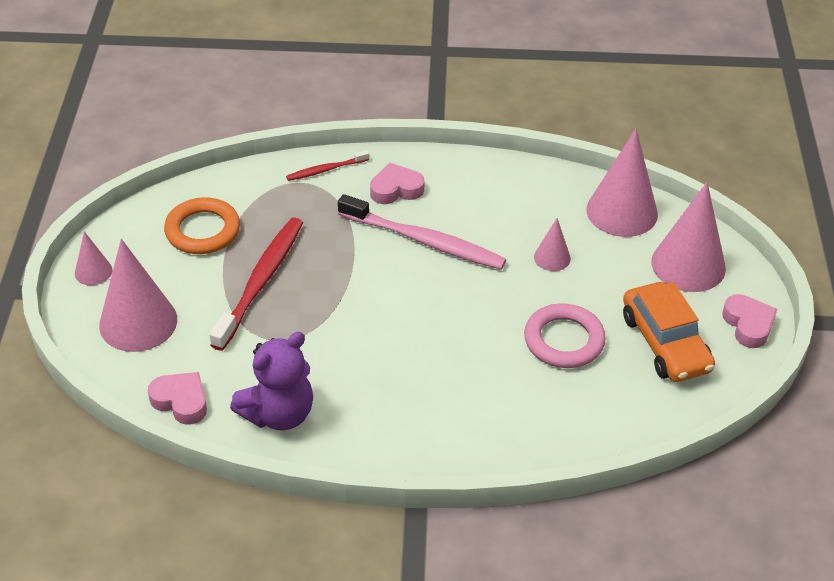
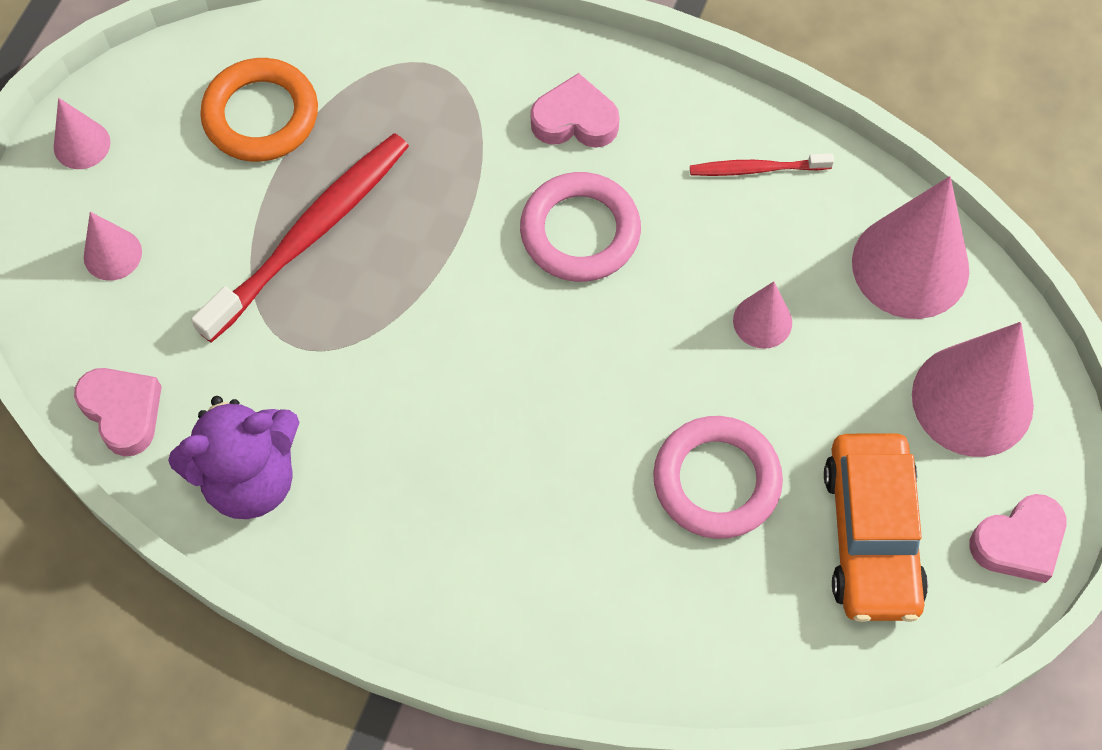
camera: 20 degrees right, 20 degrees up
pink cone [99,239,177,352] -> pink cone [84,212,142,281], size x0.50
red toothbrush [286,150,369,181] -> red toothbrush moved to [690,153,834,176]
pink toothbrush [338,194,507,269] -> pink ring [520,172,641,282]
pink heart [722,294,777,348] -> pink heart turned 60 degrees clockwise [970,494,1066,583]

